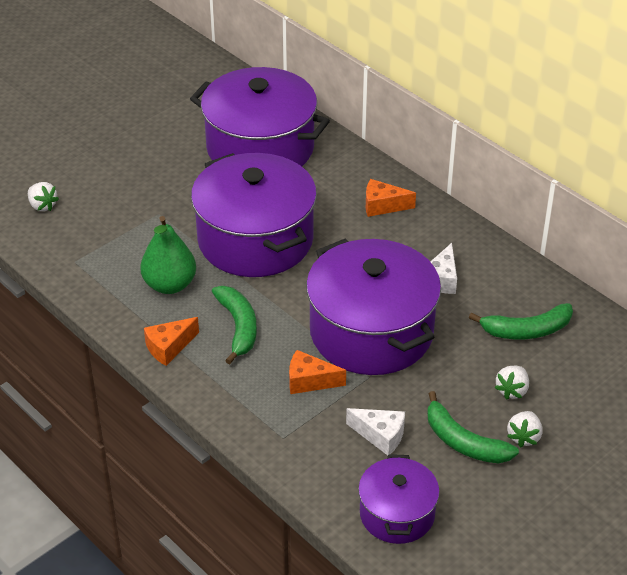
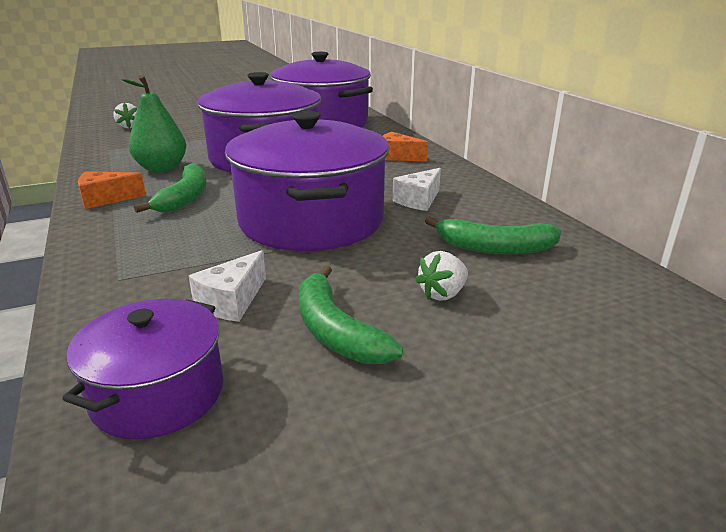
camera: 20 degrees right, 15 degrees down
orange cheese [289,350,346,394] -> none
white cheese [346,408,405,455] -> white cheese turned 75 degrees clockwise [189,250,266,322]
white strawberry [507,411,543,448] -> none

